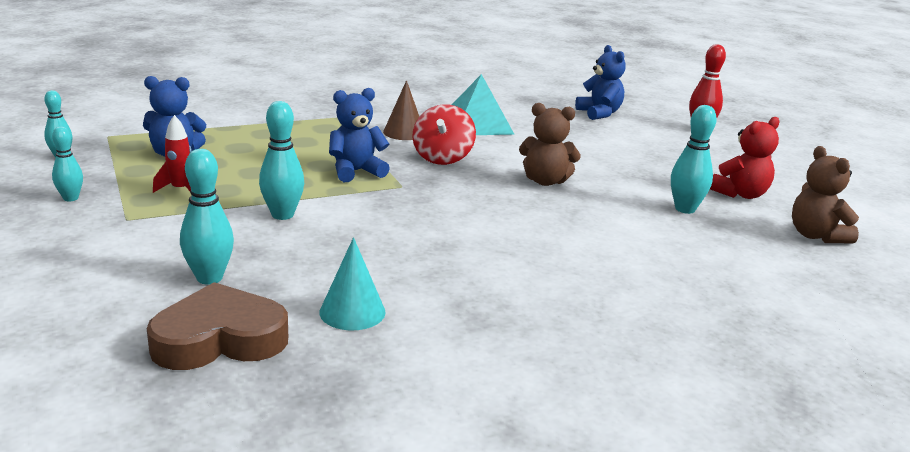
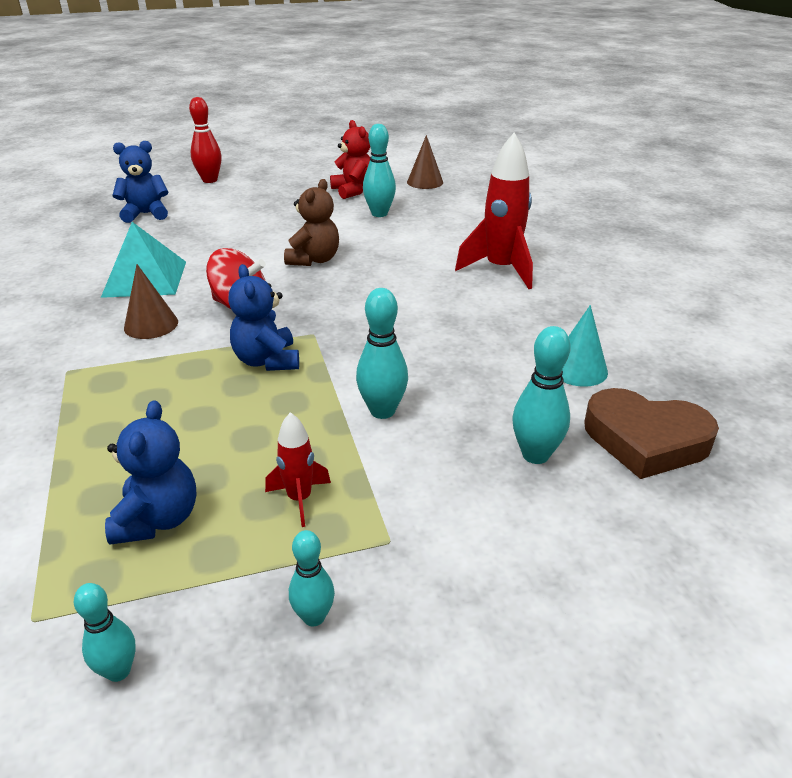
camera: 80 degrees left, 10 degrees up
brown heart [146,282,288,370] -> brown heart turned 60 degrees counterclockwise [584,388,719,479]
brown teddy bear [792,146,859,243] -> brown cone [407,135,443,189]
none -> red rocket [455,133,533,289]

